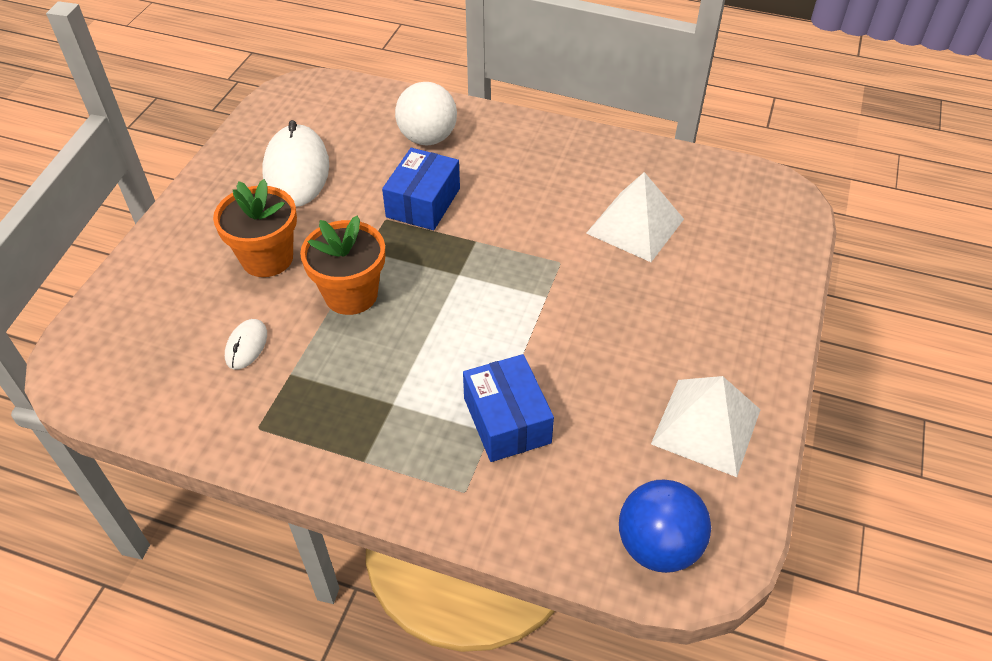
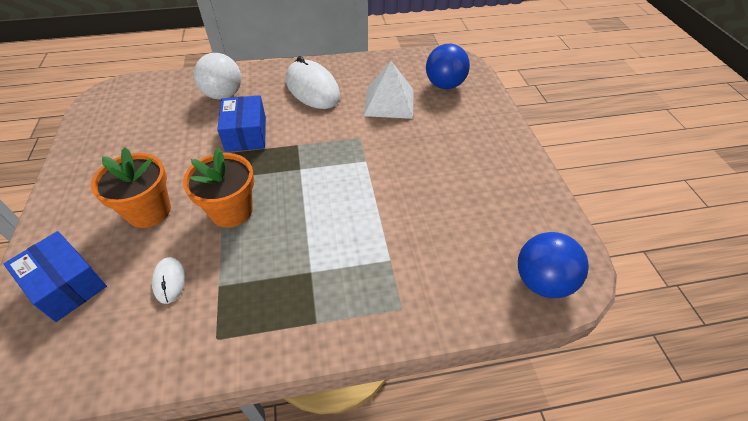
camera: 30 degrees left, 0 degrees up
white mouse [262,120,329,207] -> white mouse moved to [286,56,340,109]
blue box [463,354,554,462] -> blue box moved to [4,231,107,322]
white pyramid [651,376,761,477] -> none
none -> blue ball [426,44,470,89]

